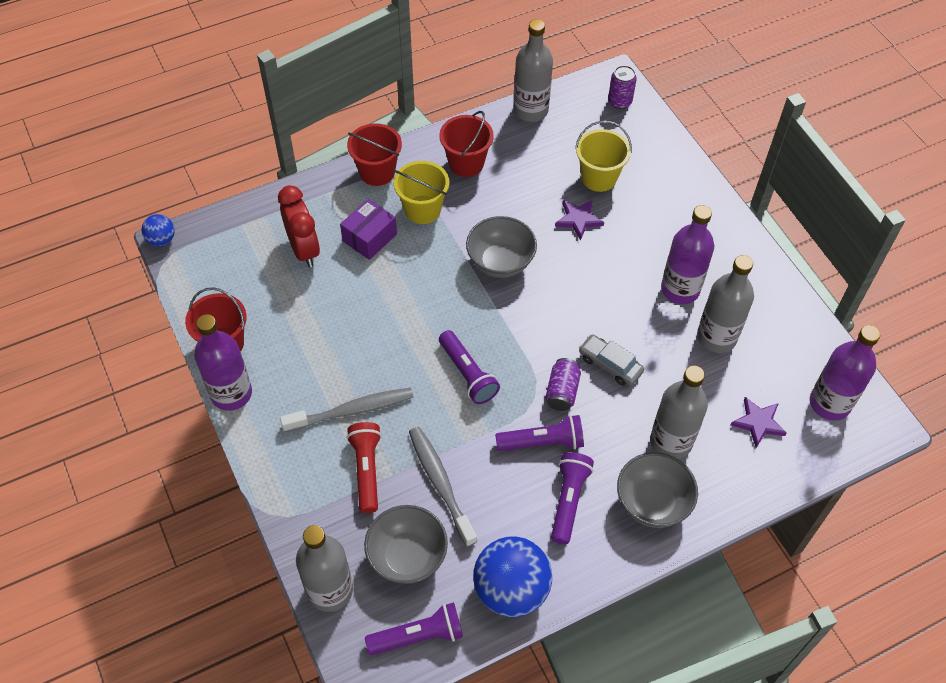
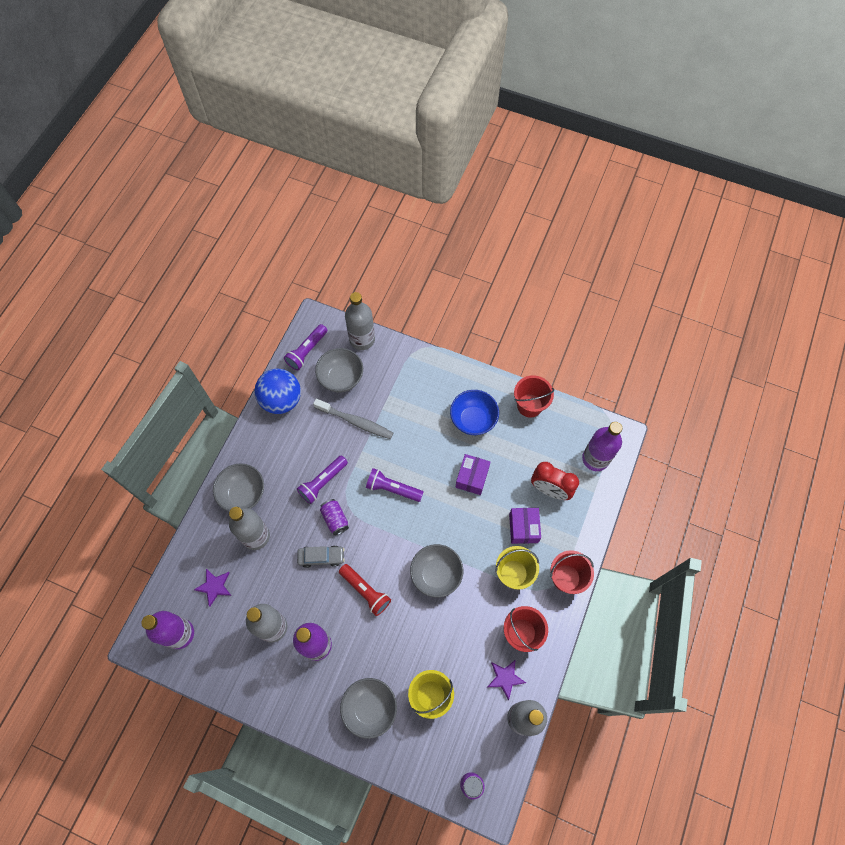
camera: 140 degrees right, 10 degrees up
blue ball [141,214,175,246] -> none
purple bottle [194,314,252,411] -> purple bottle moved to [582,422,622,471]
grey toothbrush [280,388,414,432] -> none
red flashlight [347,422,382,513] -> red flashlight moved to [339,564,391,616]
purple flashlight [551,452,594,545] -> none
purple star [555,200,604,240] -> purple star moved to [488,659,526,700]
none -> grey bowl [340,678,397,739]
none -> blue bowl [450,390,499,435]
none -> purple box [456,454,491,495]

